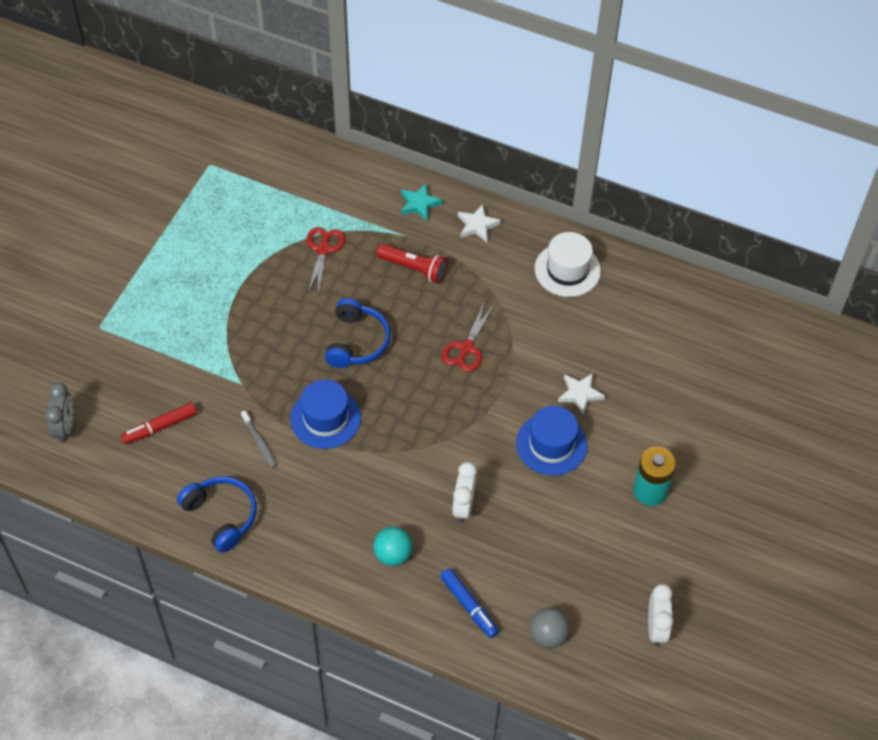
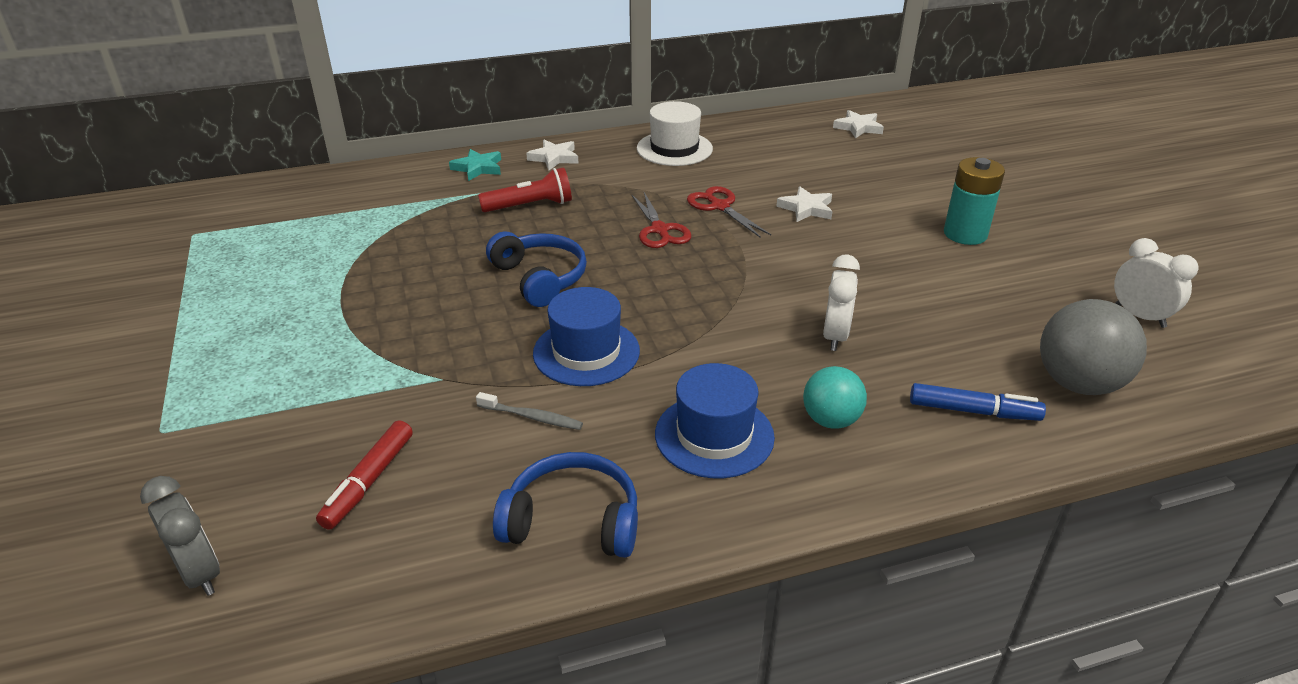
camera: 40 degrees left, 20 degrees down
red scissors [307,227,345,293] -> red scissors moved to [687,186,771,238]
white clock [452,462,477,523] -> white clock turned 135 degrees counterclockwise [823,254,860,351]
blue hat [516,406,587,476] -> blue hat moved to [655,363,775,478]
grey ball [529,607,570,648] -> grey ball [1040,299,1147,395], size x1.60
none -> white star [833,110,884,138]

